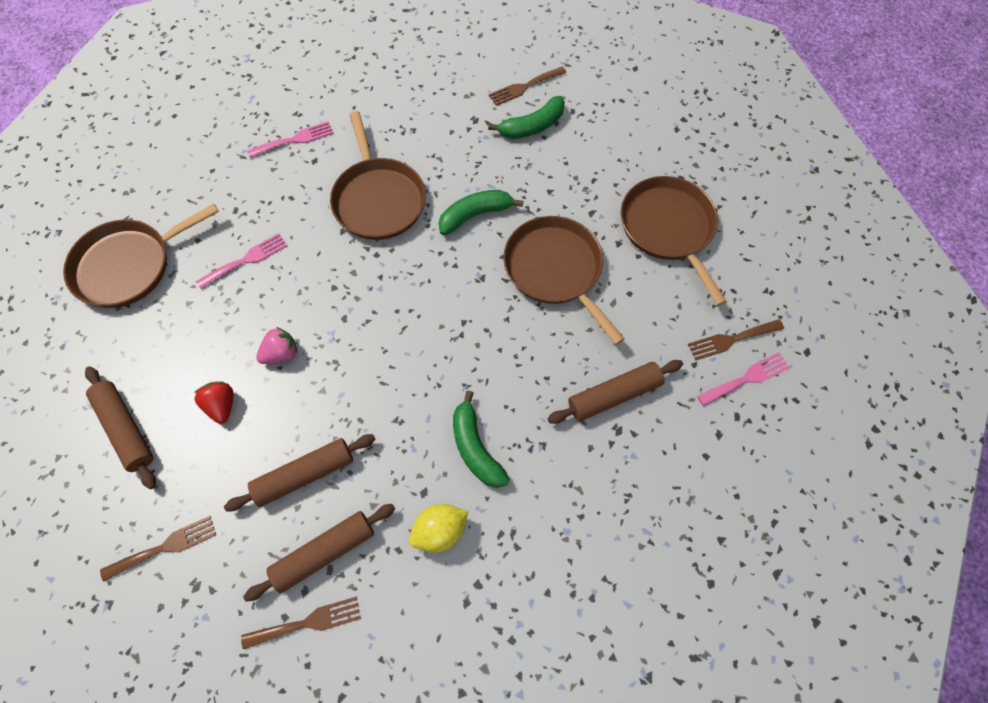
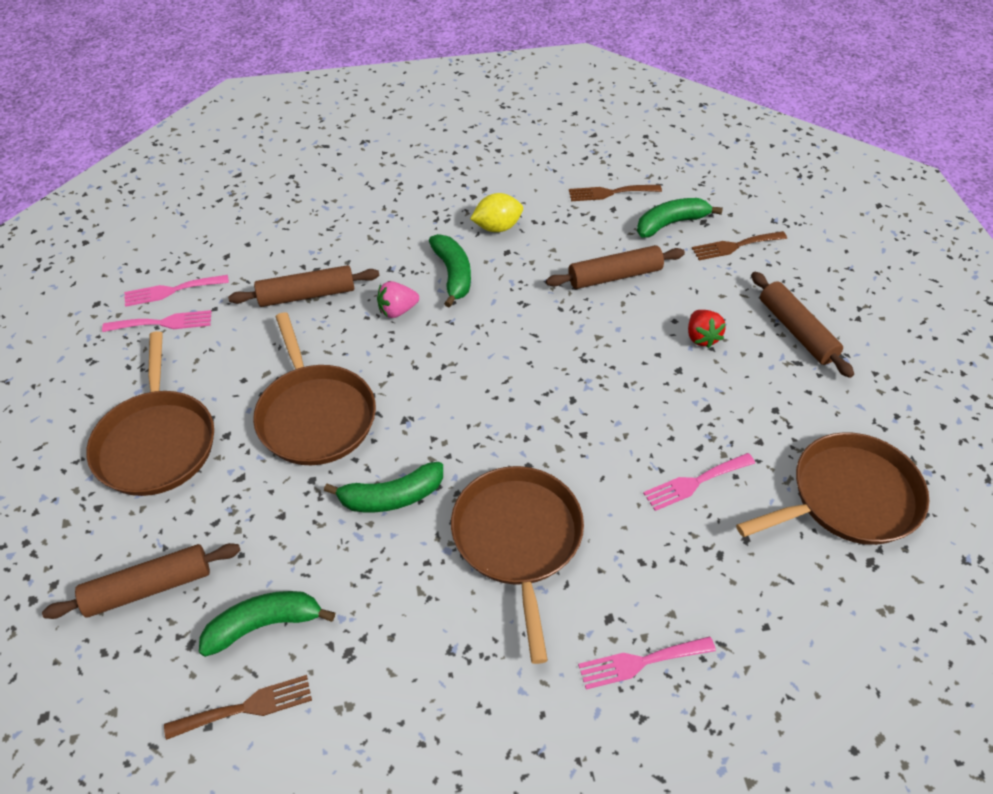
camera: 170 degrees left, 15 degrees down
brown rolling pin [243,504,395,602] -> brown rolling pin moved to [42,543,241,619]
pink strawberry [256,327,297,364] -> pink strawberry moved to [377,281,419,318]
brown fork [688,319,784,361] -> pink fork [102,310,212,332]
none -> green banana [637,198,723,238]

